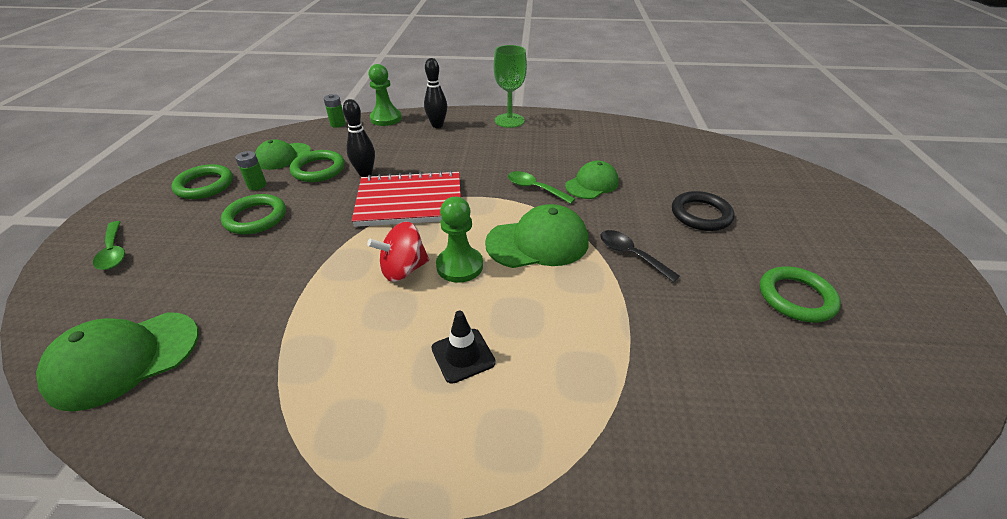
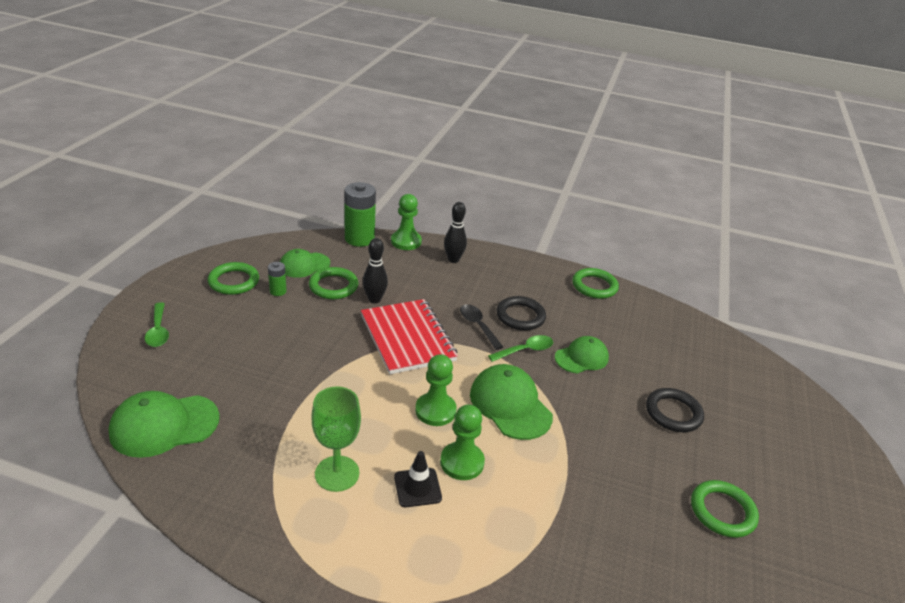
camera: 10 degrees right, 5 degrees down
green ring [221,194,286,234] -> green ring moved to [572,268,619,299]
green battery [324,94,346,128] -> green battery [344,182,376,247], size x2.05
red notebook [352,170,461,227] -> red notebook turned 60 degrees clockwise [361,299,458,374]
red spinning top [367,222,429,282] -> none
green cap [485,204,589,268] -> green cap turned 120 degrees counterclockwise [470,364,553,440]
green goblet [494,45,527,128] -> green goblet moved to [312,386,361,492]
green spoon [508,171,576,204] -> green spoon turned 105 degrees clockwise [488,335,553,362]
black spoon [600,230,680,282] -> black spoon moved to [460,304,503,350]
none -> green pawn [440,404,485,480]
none -> black ring [497,296,546,331]

